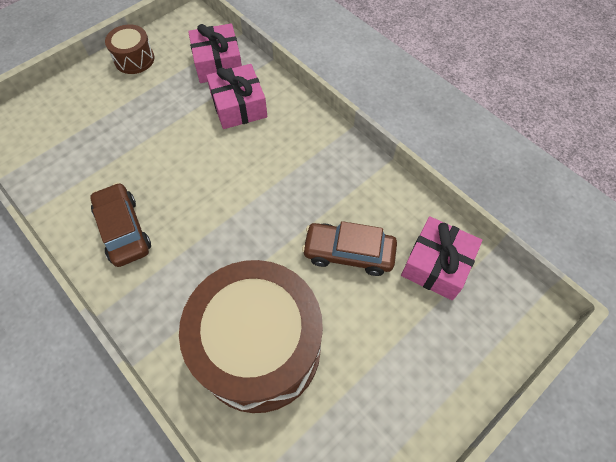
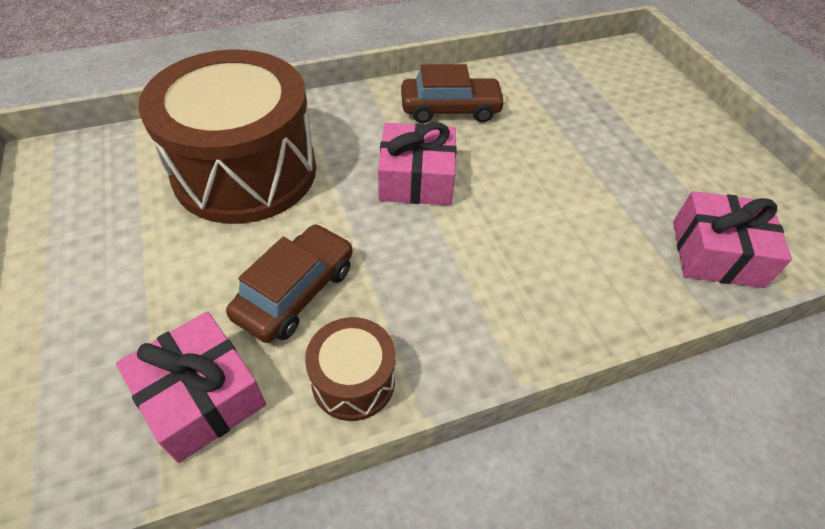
camera: 110 degrees right, 10 degrees down
brown drum [105,24,155,74] -> brown drum moved to [305,317,396,421]
pink gift [206,64,267,129] -> pink gift moved to [378,122,457,205]

